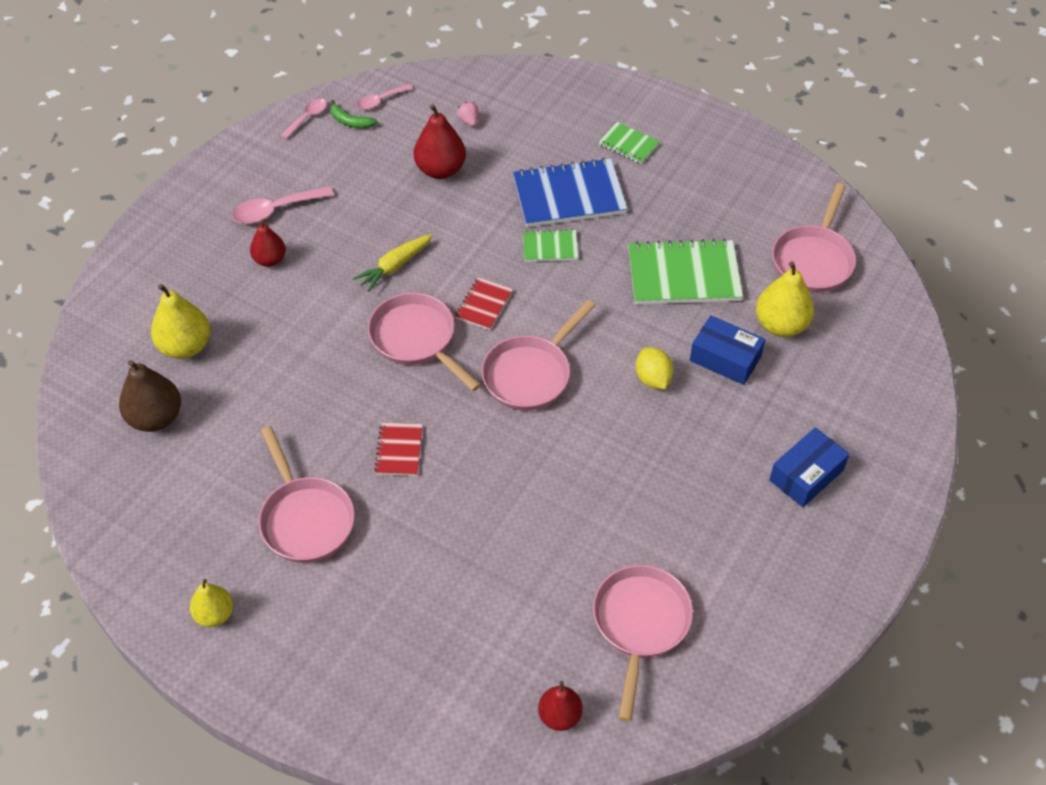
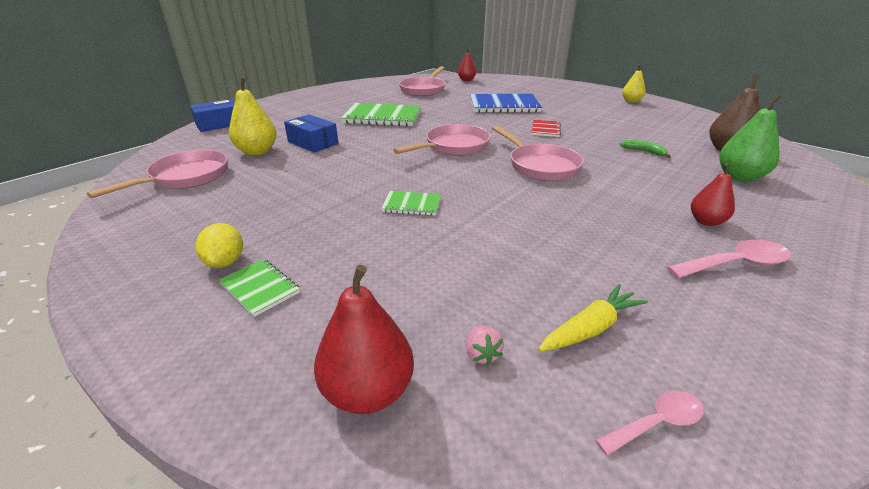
camera: 170 degrees left, 20 degrees down
yellow pear [151,284,210,359] -> green pear [719,94,782,182]
pink pan [258,426,355,563] -> none
pink spoon [281,98,327,139] -> none
green banana [331,100,378,129] -> green banana moved to [620,139,671,158]
yellow carrot [353,234,433,292] -> yellow carrot moved to [538,284,648,351]
red pear [414,104,466,179] -> red pear moved to [314,265,414,414]
red notebook [455,277,513,330] -> none
blue notebook [513,158,627,227] -> blue notebook moved to [470,94,542,113]
green notebook [628,239,743,304] -> green notebook moved to [341,103,421,126]
yellow lemon [636,347,673,389] -> yellow lemon moved to [196,223,243,268]
blue box [769,427,850,507] -> blue box moved to [190,99,235,132]

